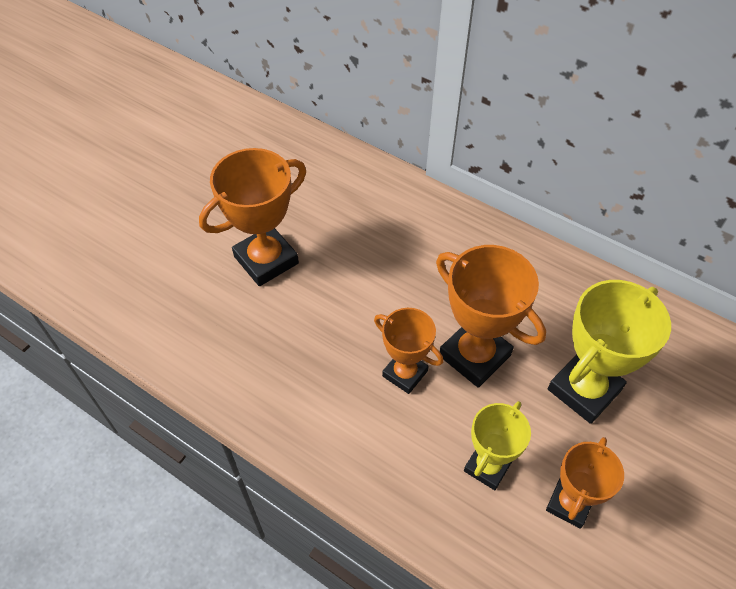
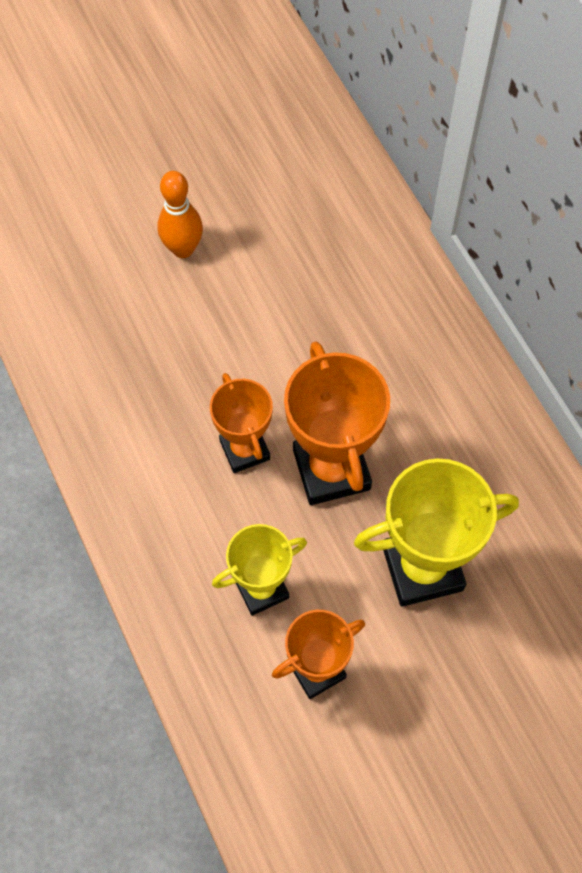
camera: 30 degrees right, 10 degrees up
orange trophy [199,148,306,286] -> orange bowling pin [157,171,203,258]

